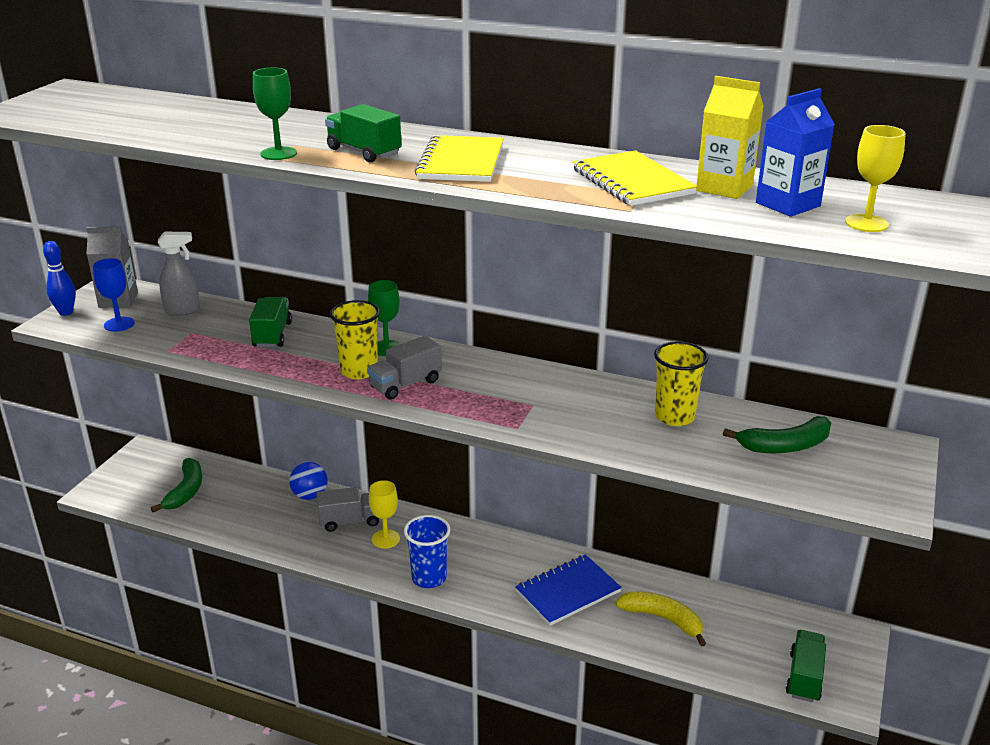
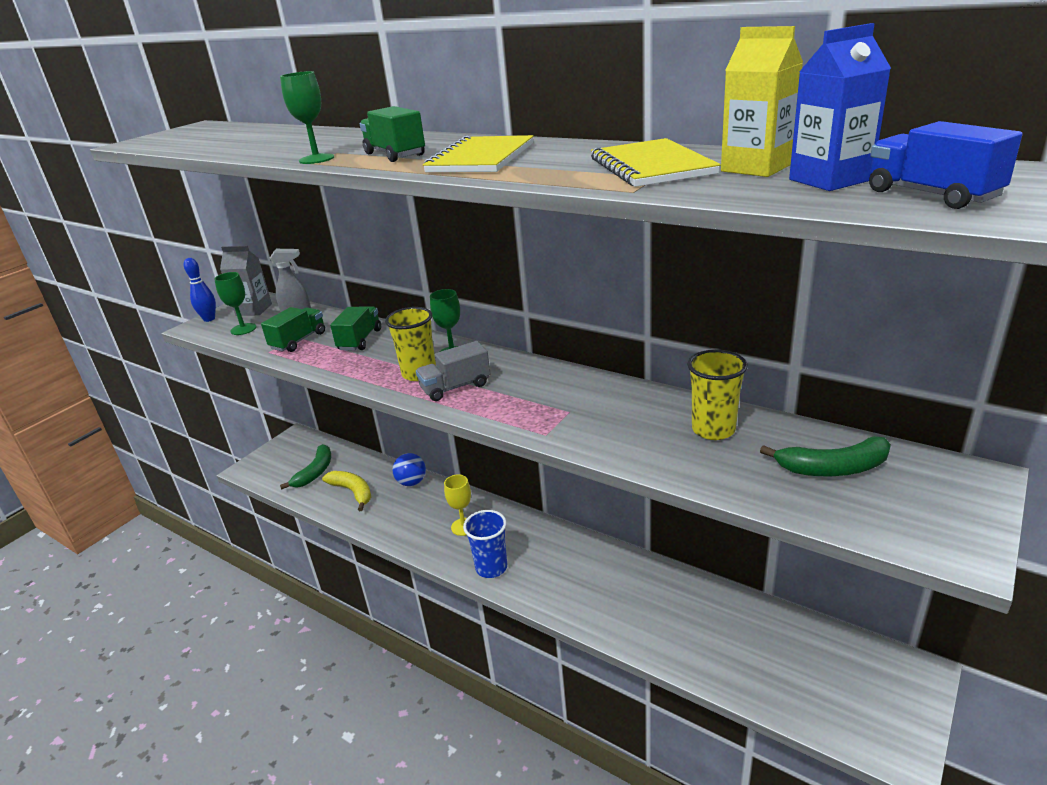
camera: 15 degrees right, 0 degrees up
blue goblet [93,258,135,332] -> green goblet [214,272,256,335]
grey truck [316,487,379,532] -> none
blue notebook [515,554,622,626] -> none
yellow banana [616,591,706,647] -> yellow banana moved to [322,471,371,511]
green truck [786,630,826,702] -> green truck moved to [261,307,325,352]
yellow goblet [845,125,906,232] -> blue truck [869,121,1022,209]

